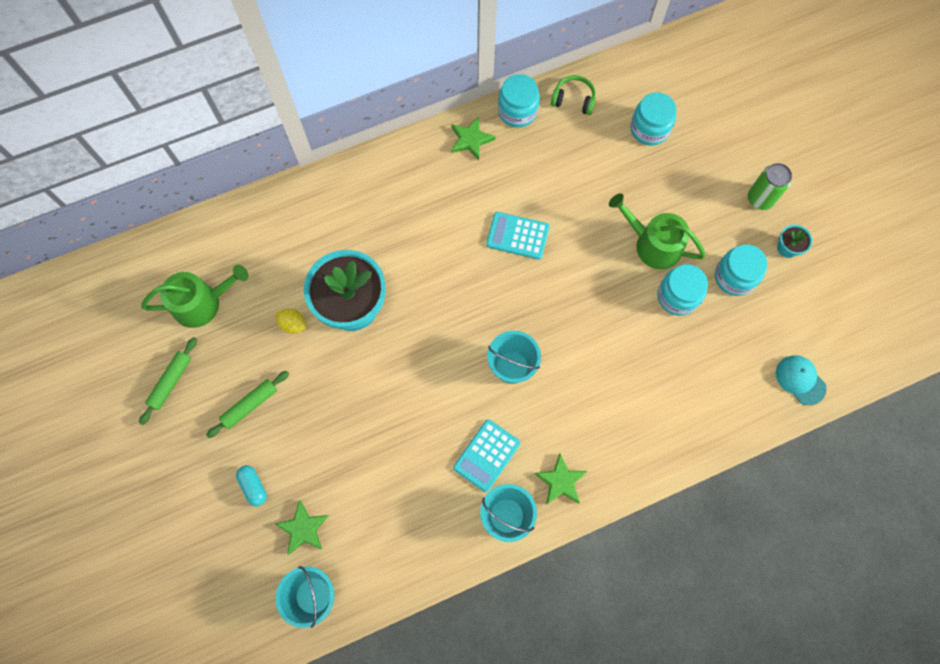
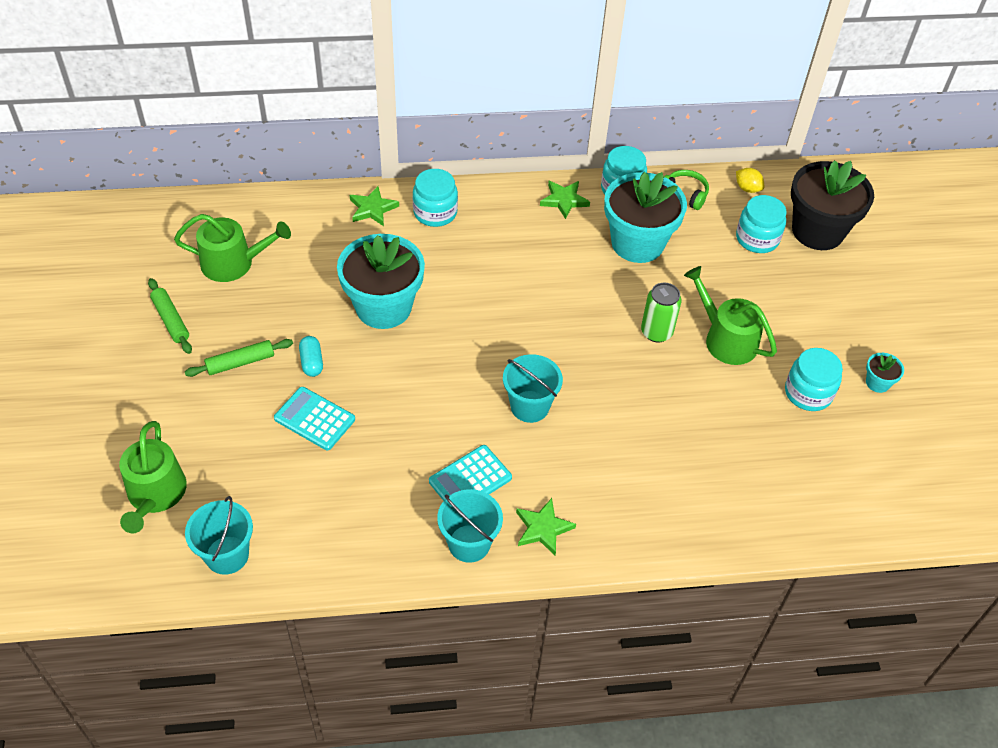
camera: 15 degrees right, 20 degrees down
green rolling pin [139,337,197,425] -> green rolling pin turned 75 degrees counterclockwise [148,278,192,354]
turquoise capsule [236,465,267,506] -> turquoise capsule moved to [299,336,323,377]
yellow lemon [275,309,306,333] -> yellow lemon moved to [736,168,764,193]
green star [275,500,329,555] -> green star moved to [350,186,399,226]
turquoise calculator [486,212,550,260] -> turquoise calculator moved to [274,387,355,450]
turquoise jar [657,264,708,316] -> turquoise jar moved to [413,169,458,227]
green can [748,163,792,210] -> green can moved to [641,283,681,342]
turquoise cap [776,355,827,405] -> none
none -> green watering can [119,421,187,533]
none -> turquoise flower pot [604,172,687,263]
none -> black flower pot [791,160,874,250]

